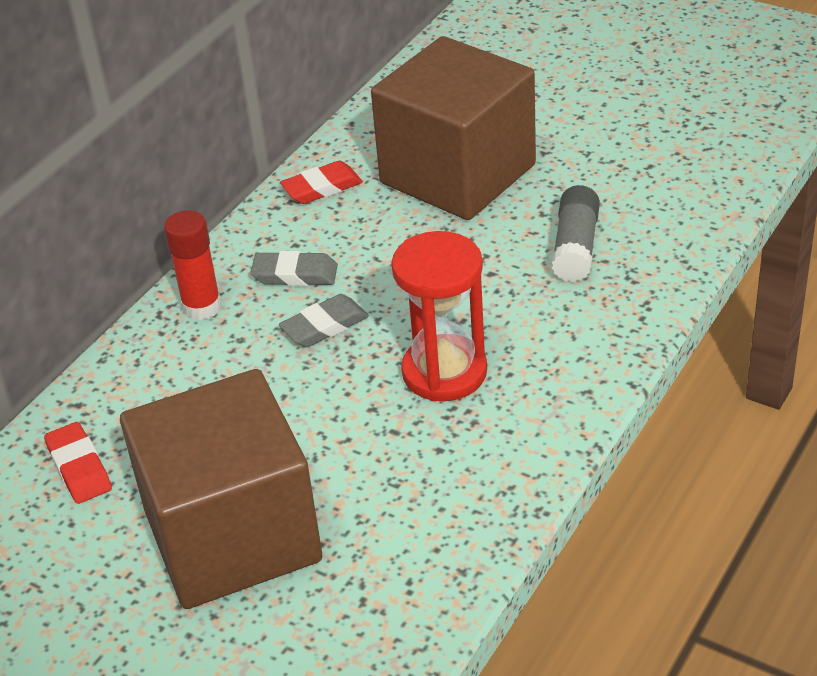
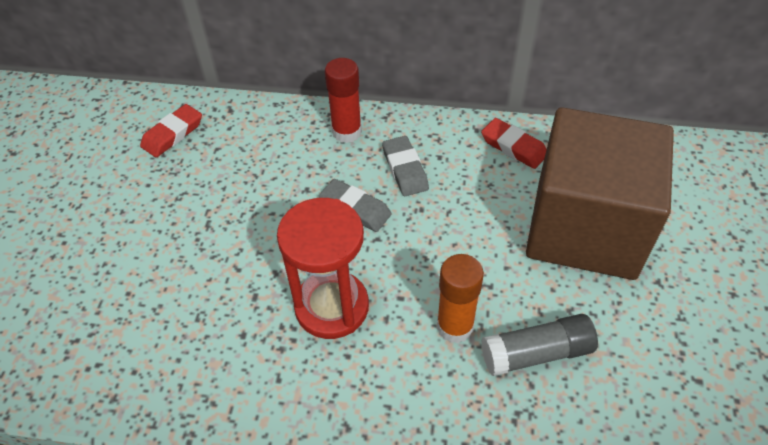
camera: 65 degrees right, 10 degrees up
brown cube [120,369,322,609] -> none
none -> orange glue stick [437,254,484,343]

